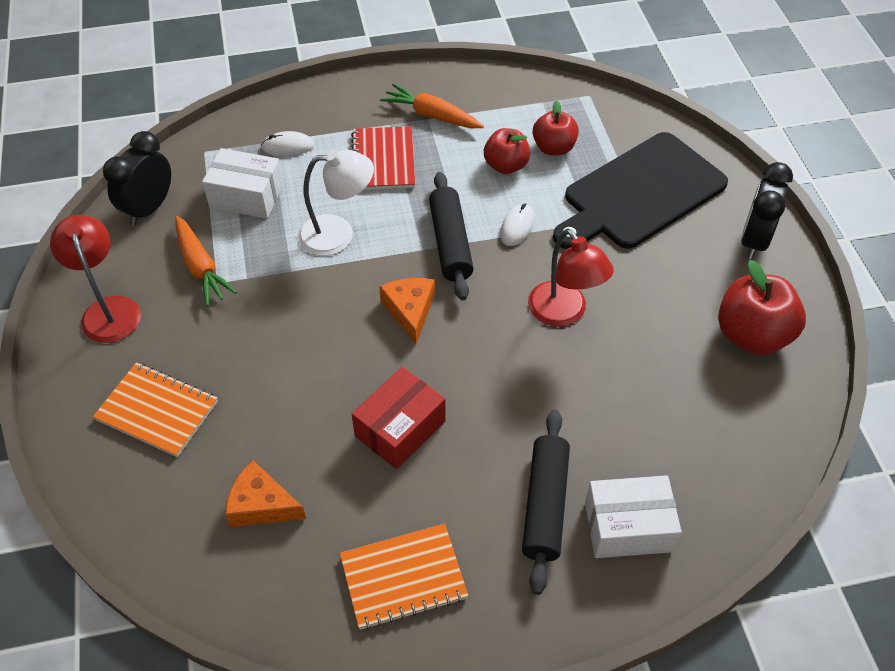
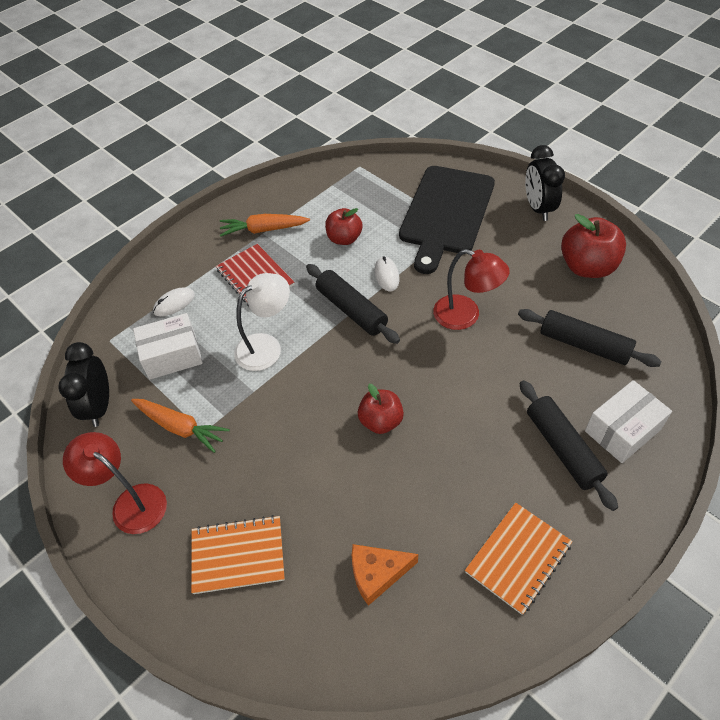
camera: 30 degrees left, 0 degrees up
red box [352,367,446,469] -> none
orange cheese [379,278,435,344] -> none
red apple [532,100,579,156] -> red apple moved to [358,384,404,434]
none -> black rolling pin [518,309,662,367]

